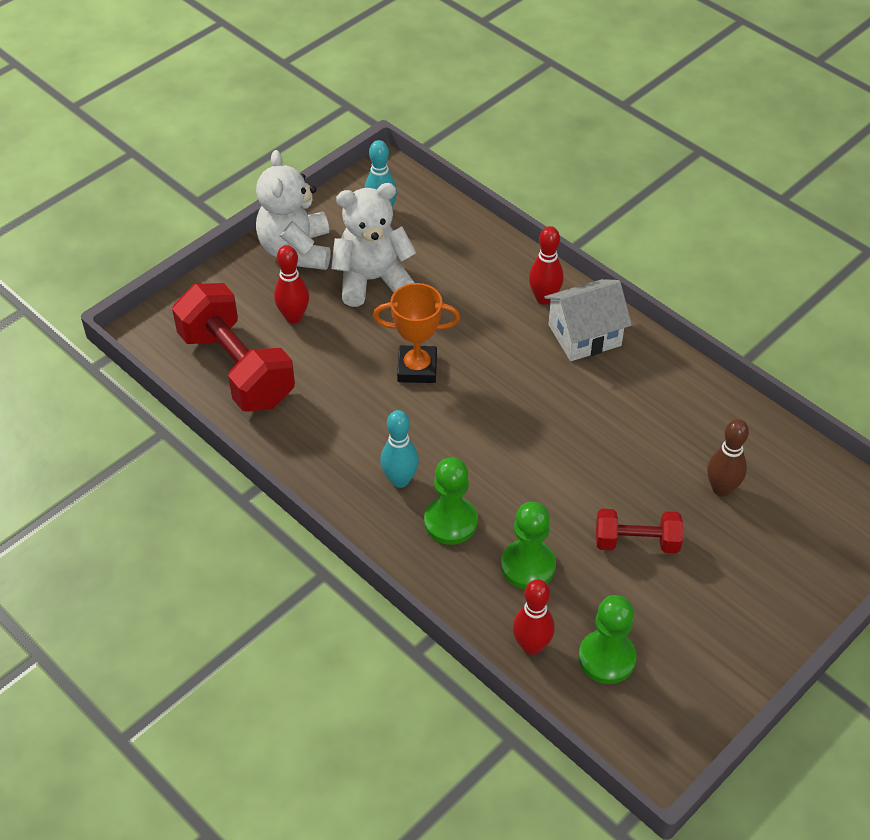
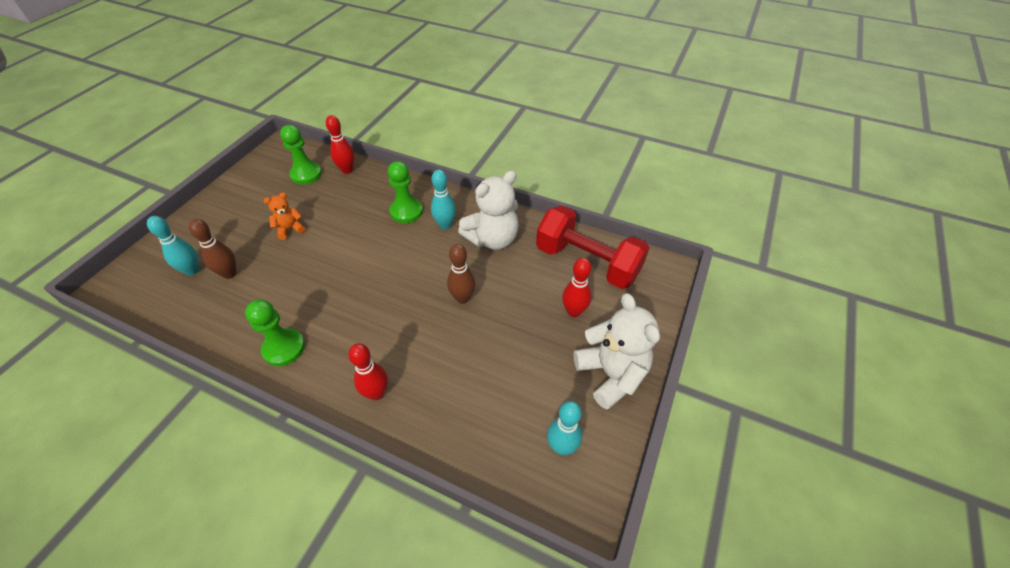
camera: 160 degrees right, 0 degrees up
white teddy bear [331,183,416,307] -> white teddy bear moved to [458,171,519,250]
orange trophy [373,283,460,383] -> brown bowling pin [447,244,475,304]
green pawn [501,502,556,589] -> green pawn moved to [245,299,305,366]
white house [544,279,632,361] -> none
red dumbbell [596,509,683,553] -> orange teddy bear [264,192,305,240]
none -> turquoise bowling pin [147,216,199,276]

